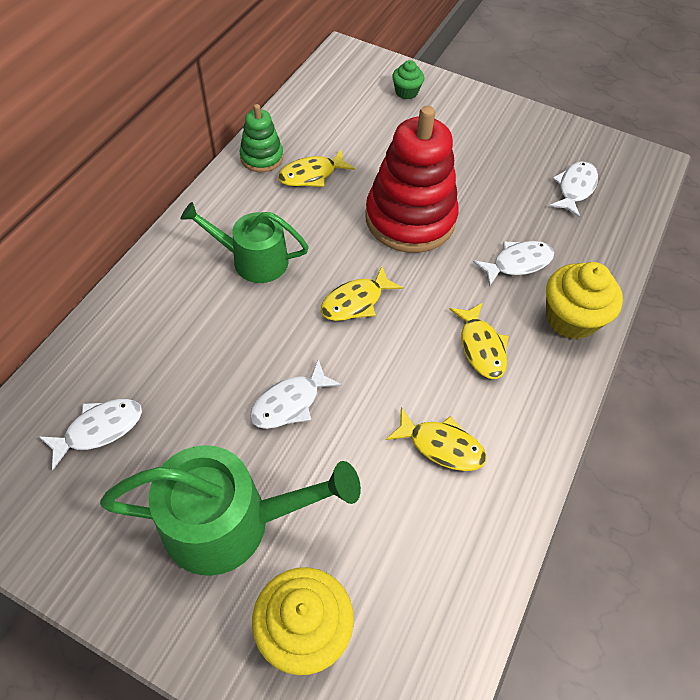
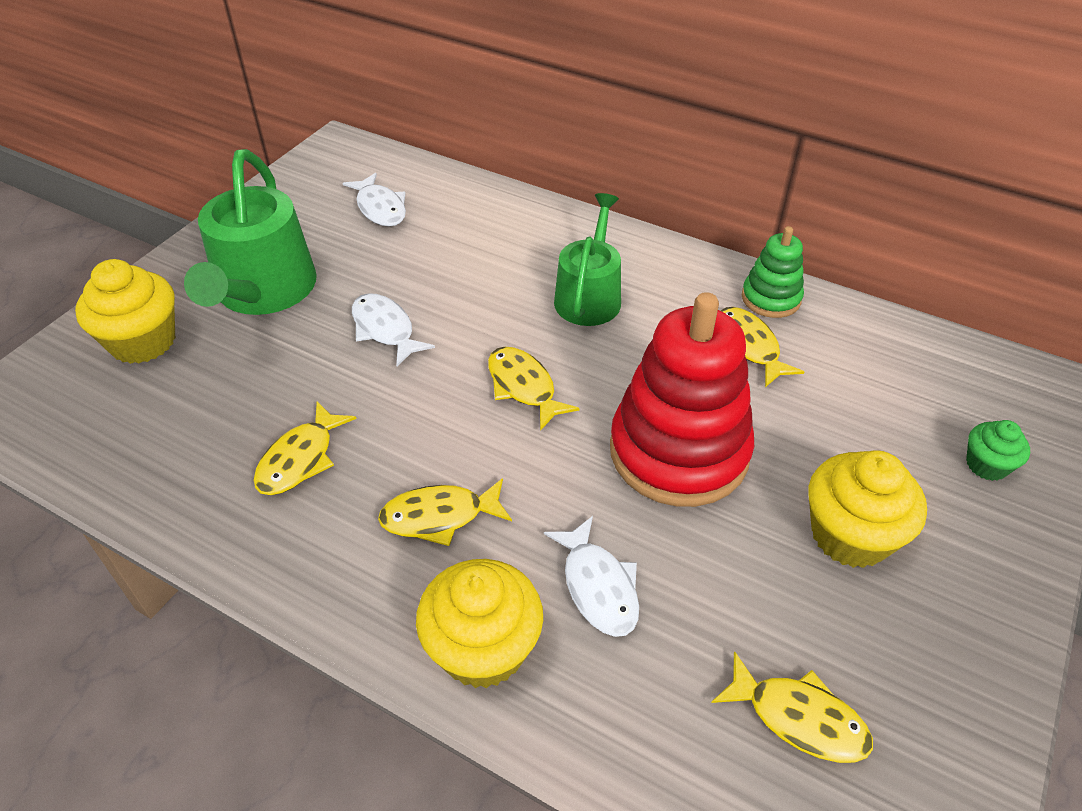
camera: 95 degrees right, 10 degrees down
white fish [550,161,598,218] -> yellow fish [711,651,873,763]
none -> yellow cupcake [809,450,927,568]

